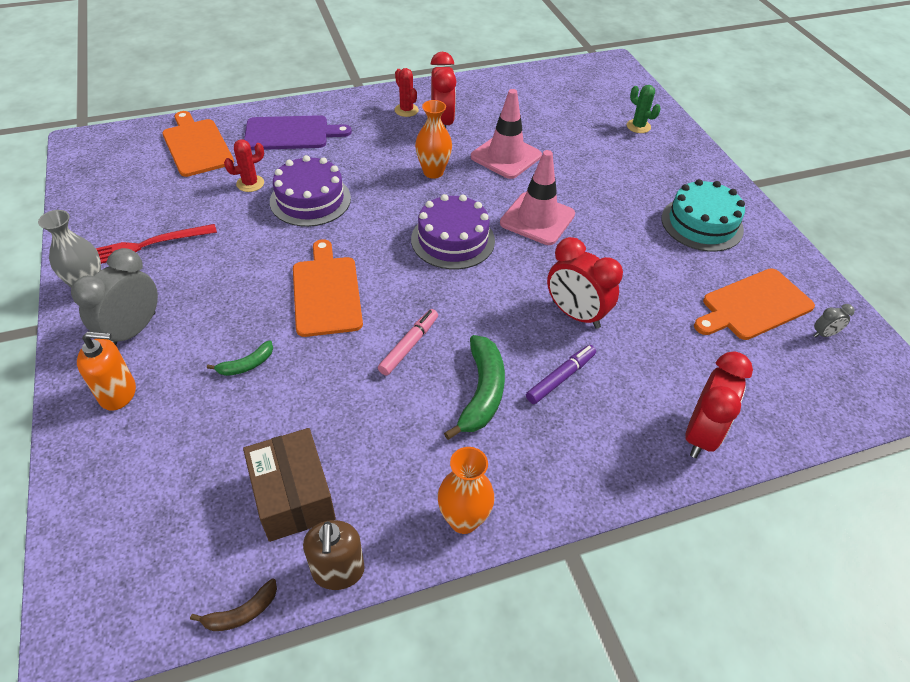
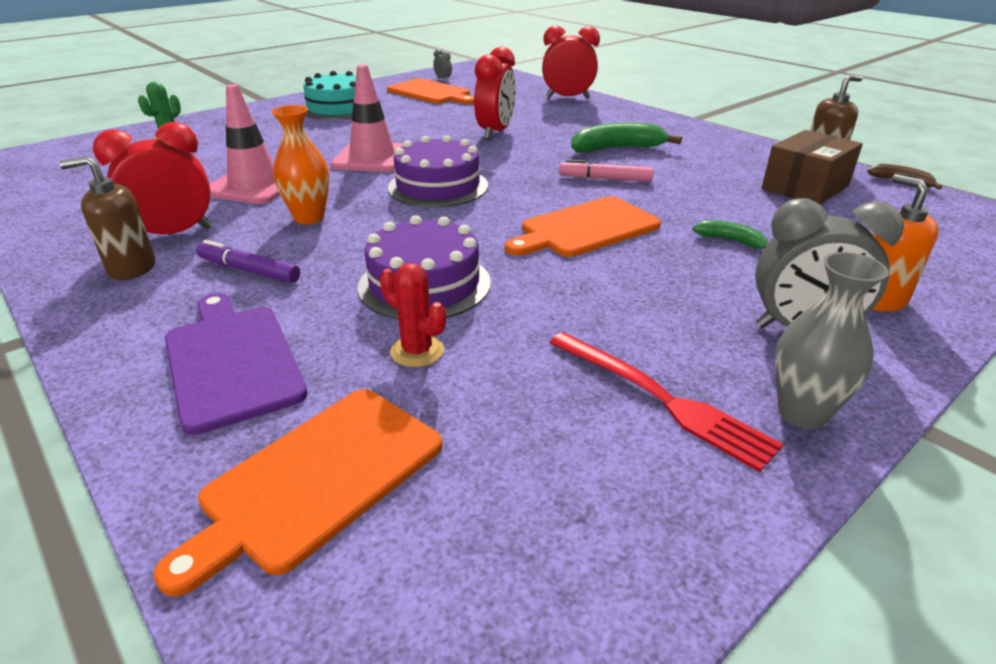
camera: 110 degrees left, 15 degrees down
red cactus [394,68,419,117] -> brown soap dispenser [59,156,155,280]
orange vase [438,447,495,534] -> none
purple marker [526,345,596,404] -> purple marker moved to [196,240,300,283]

